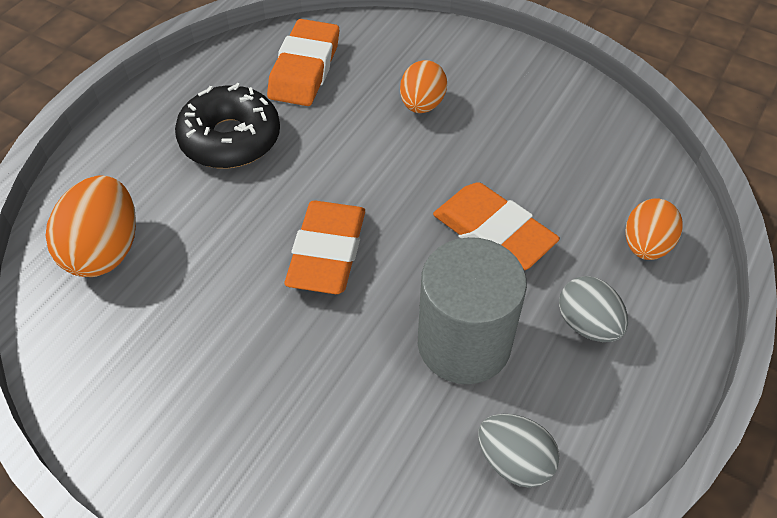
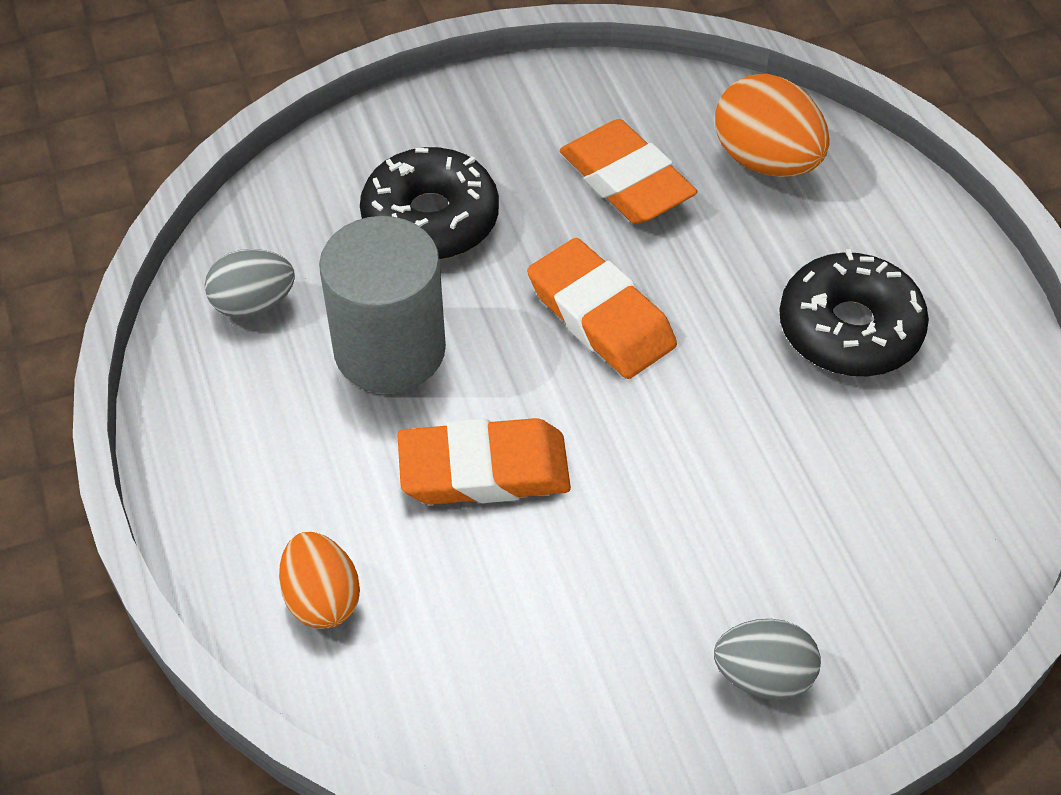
camera: 130 degrees right, 0 degrees up
orange eraser [267,19,339,106] -> orange eraser moved to [560,119,697,224]
orange egg [400,60,447,113] -> none
grey egg [559,276,628,342] -> grey egg moved to [714,619,821,700]
none -> black donut [360,147,499,260]

